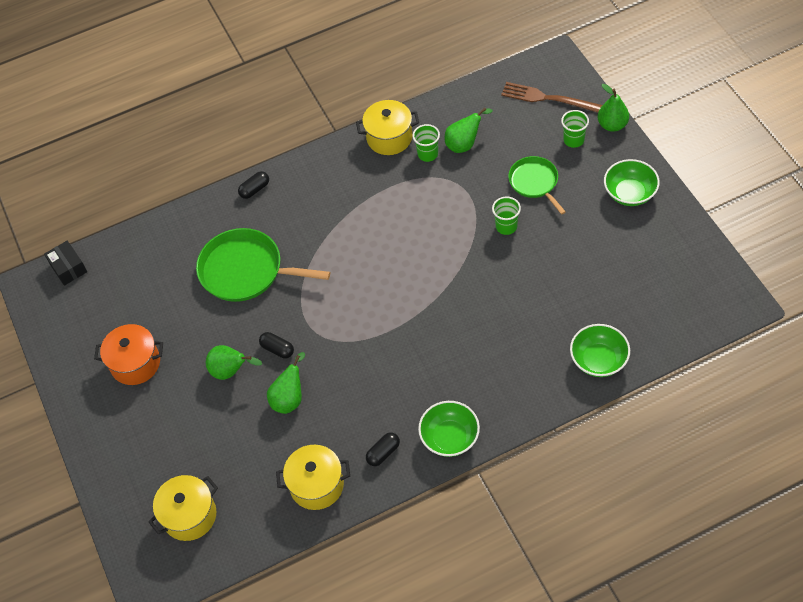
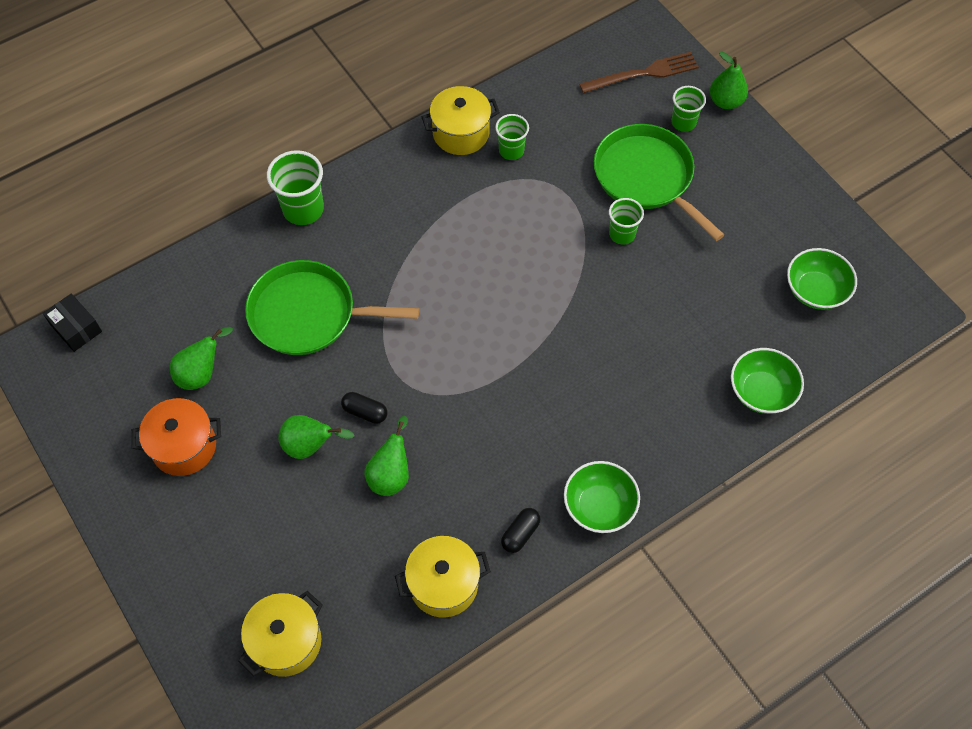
camera: 15 degrees left, 5 degrees up
black capsule [238,171,269,199] -> green cup [267,150,324,225]
green pear [445,107,492,153] -> green pear moved to [170,327,233,390]
brown fork [501,82,603,113] -> brown fork turned 150 degrees clockwise [579,52,699,93]
green pan [508,156,566,215] -> green pan [594,124,724,241], size x1.67
green bowl [604,159,660,206] -> green bowl moved to [787,248,857,310]

